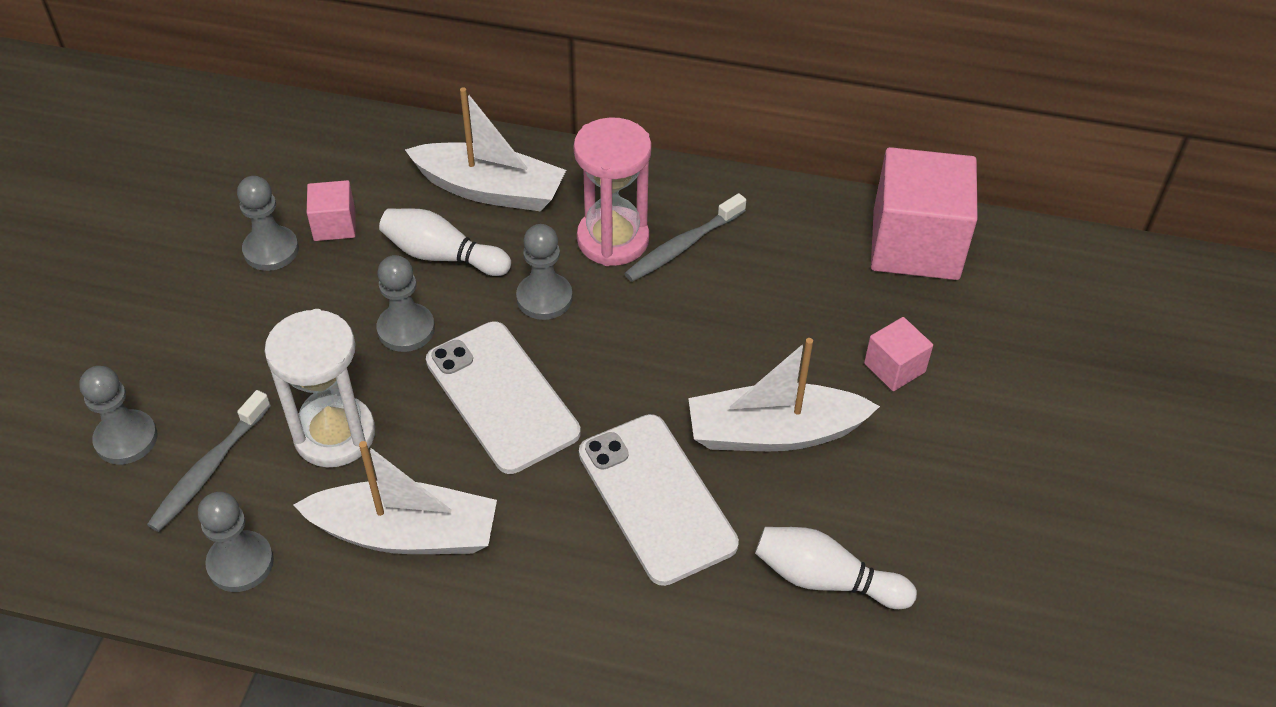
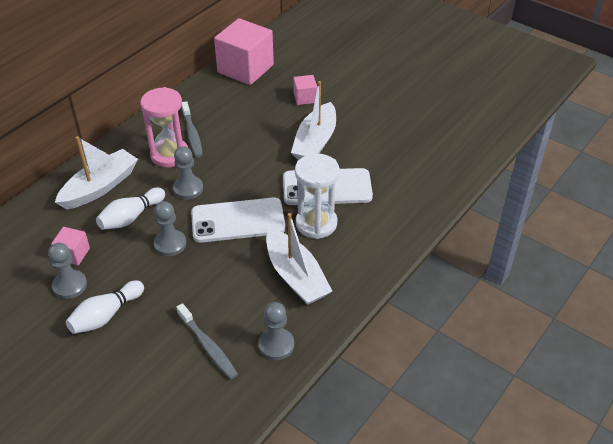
camera: 65 degrees left, 5 degrees down
grey pawn [79,366,157,464] -> none
white hourglass [265,309,375,467] -> white hourglass moved to [295,154,340,239]
white boat [294,441,497,554] -> white boat turned 120 degrees clockwise [266,213,332,305]
white bowling pin [755,527,917,609] -> white bowling pin moved to [66,280,144,334]

